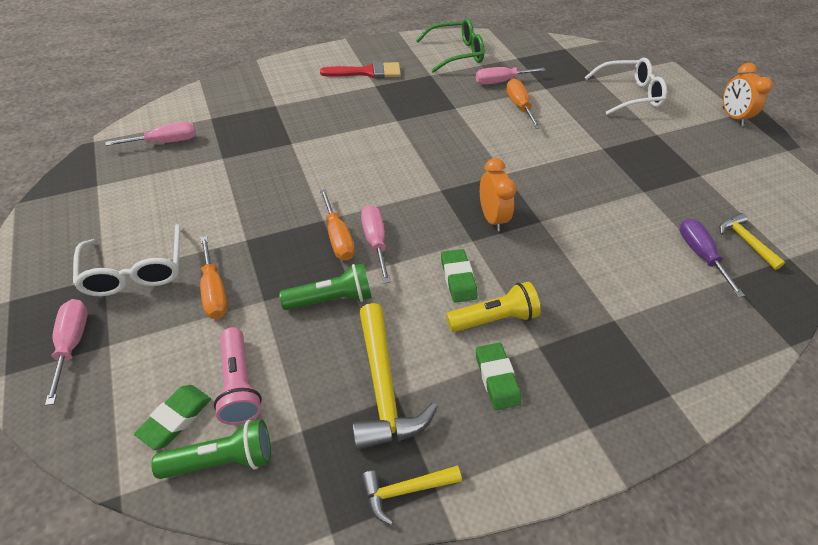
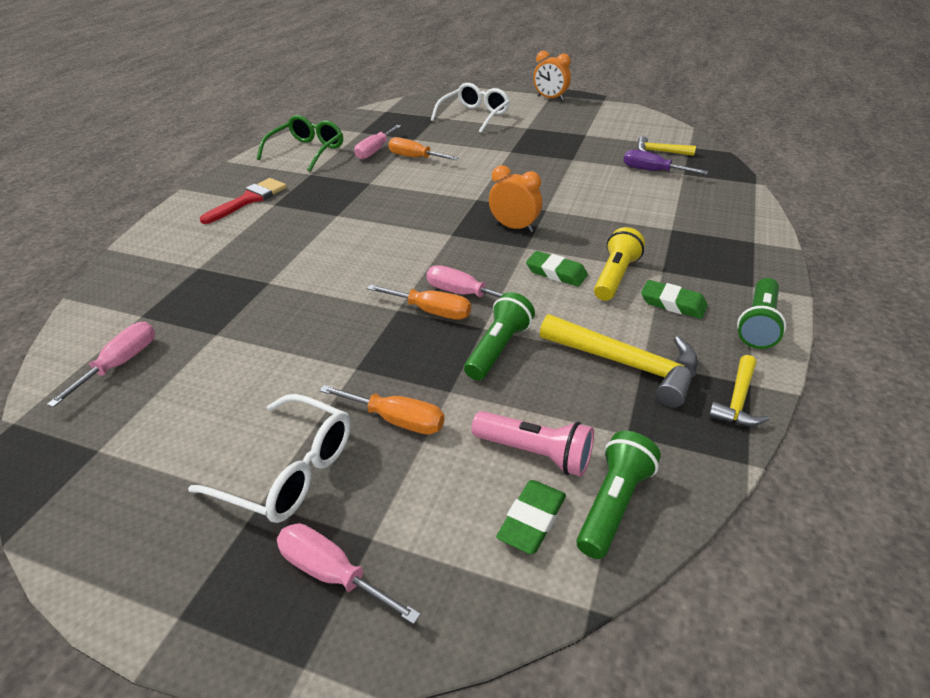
camera: 45 degrees left, 10 degrees down
green eraser [134,385,211,450] -> green eraser turned 45 degrees clockwise [496,480,566,554]
none -> green flashlight [737,278,786,349]

